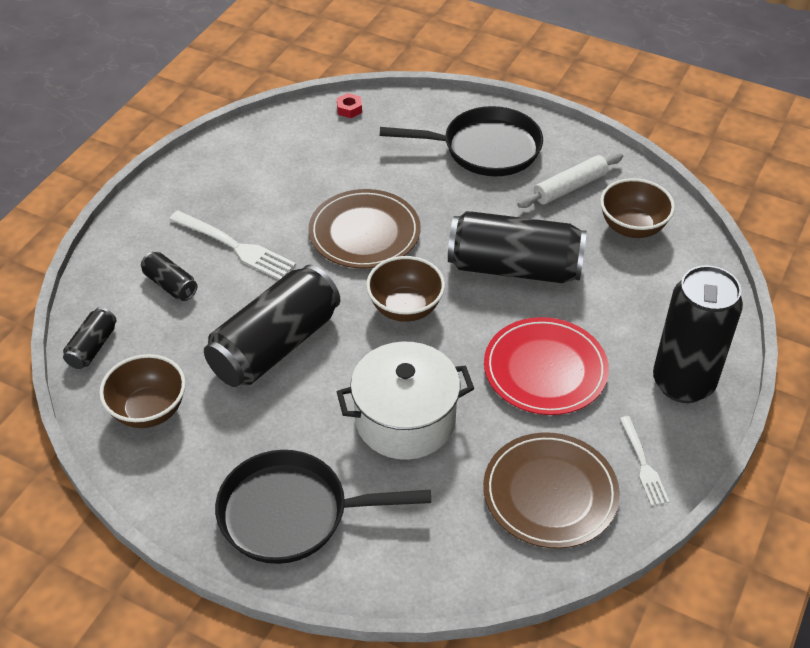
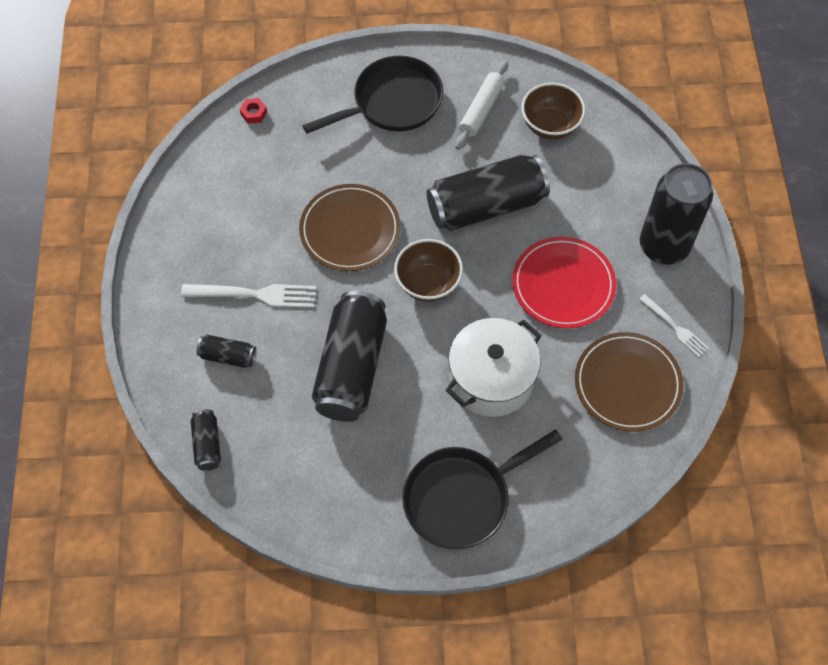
camera: 30 degrees left, 15 degrees up
brown bowl [99,354,186,428] -> none

